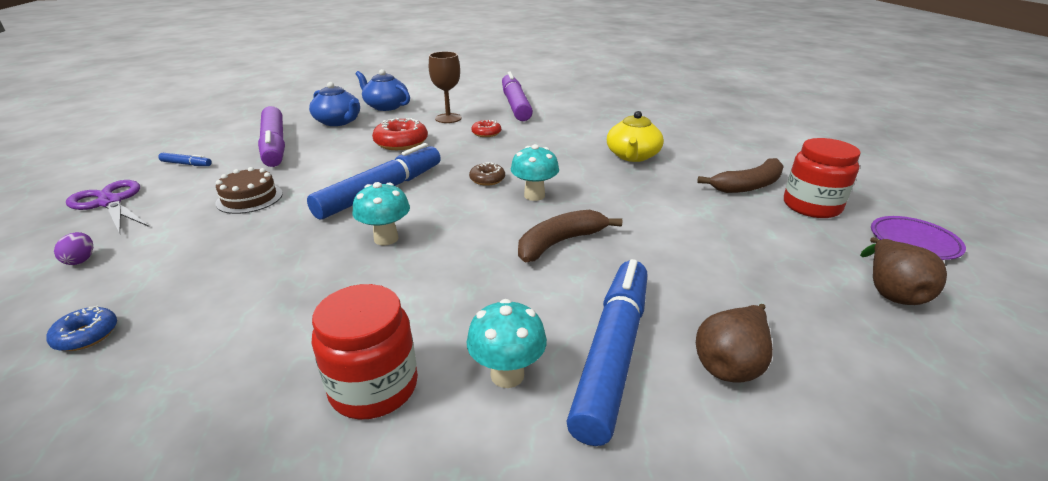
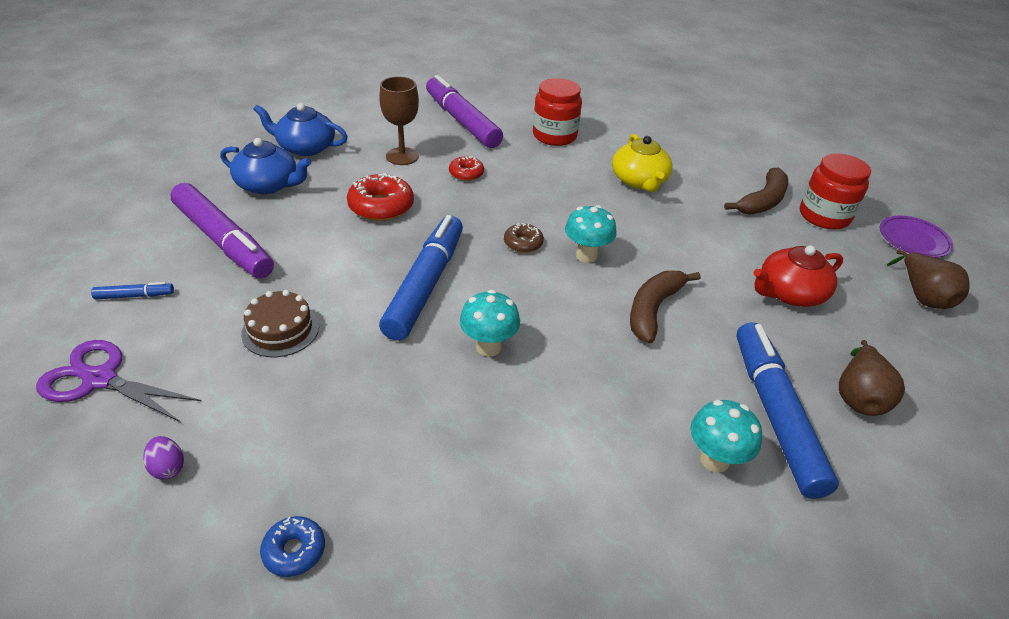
camera: 25 degrees left, 10 degrees up
red jar [312,284,418,420] -> red jar moved to [533,78,582,146]
none -> red teapot [753,245,843,307]

